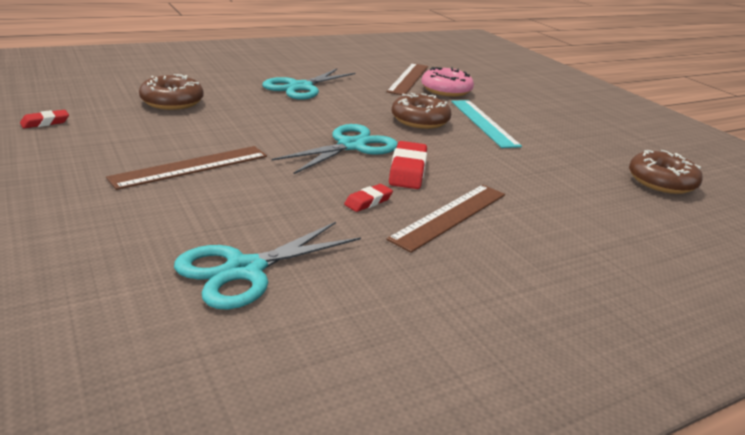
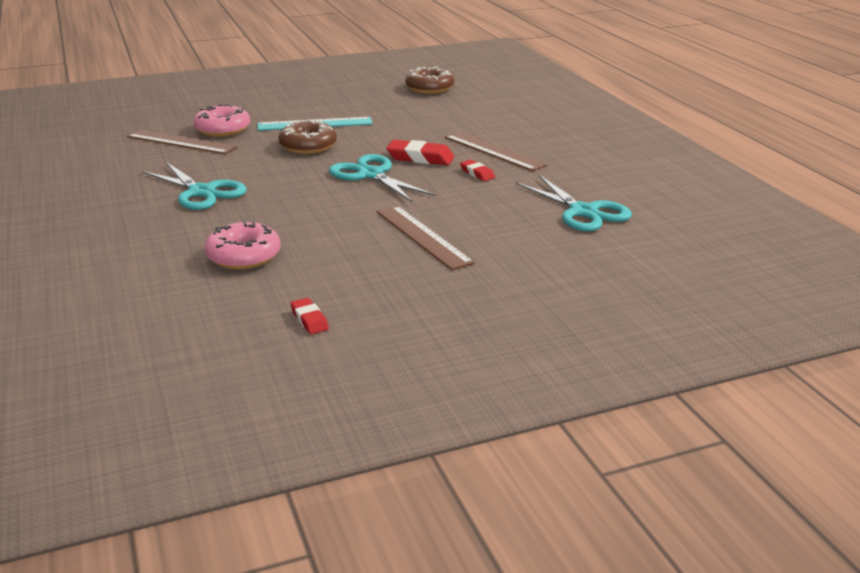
camera: 80 degrees left, 0 degrees up
brown donut [139,74,204,110] -> pink donut [205,219,281,269]

